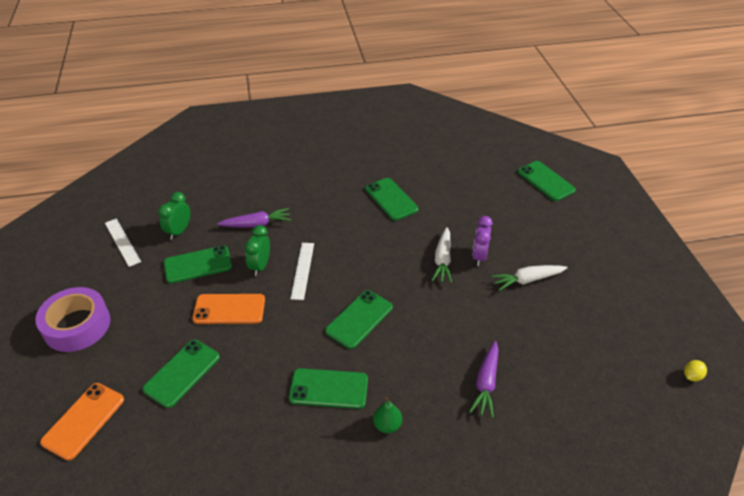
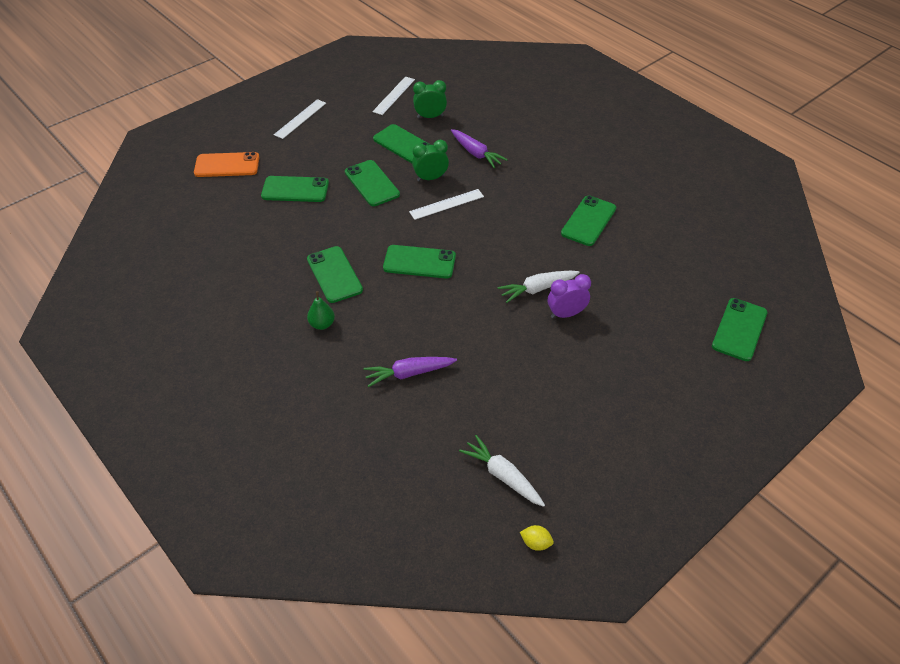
camera: 60 degrees right, 5 degrees up
purple tape [36,287,110,352] -> white ruler [274,99,326,139]
orange phone [192,294,265,324] -> green phone [345,160,400,206]
white carrot [491,265,568,291] -> white carrot moved to [459,435,545,507]

